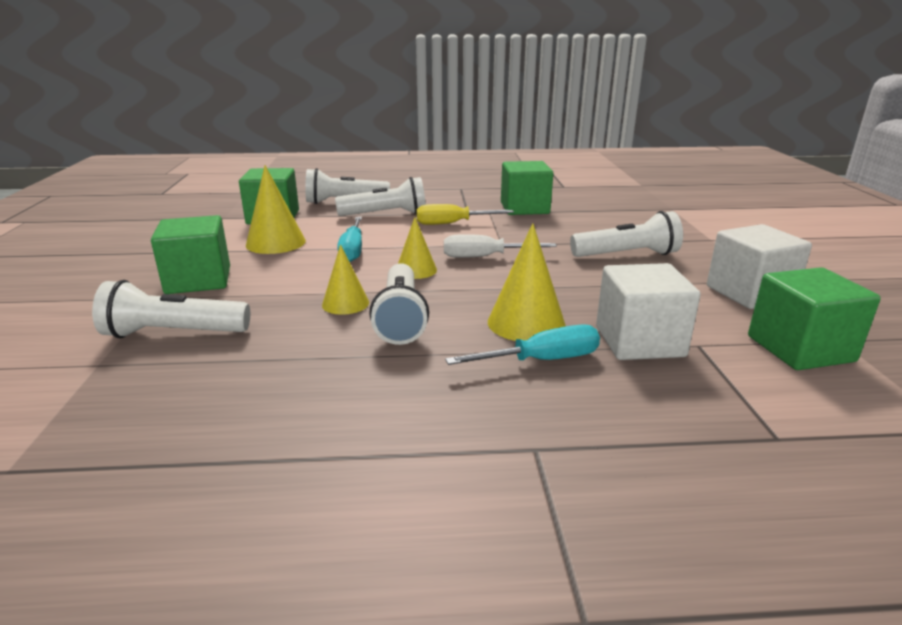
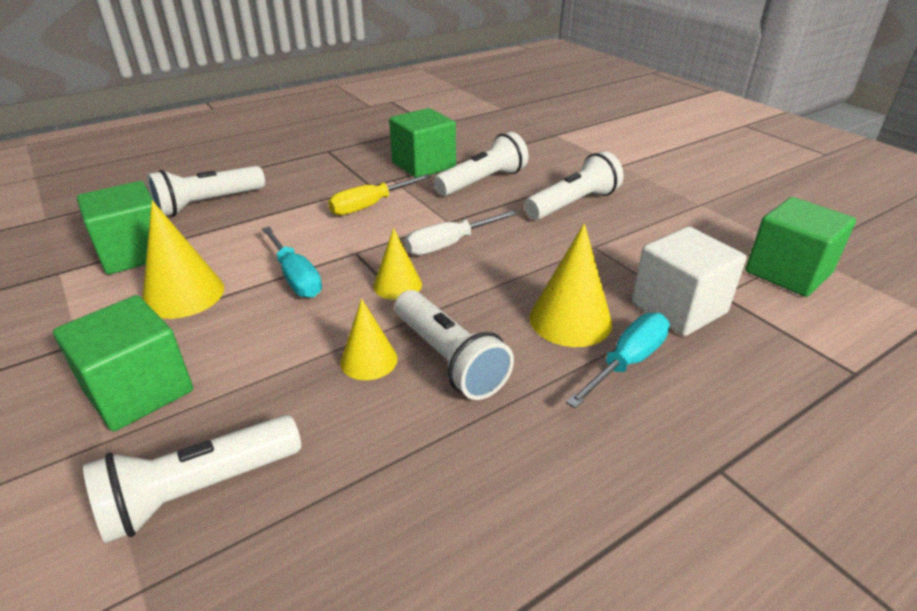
camera: 30 degrees left, 10 degrees up
white flashlight [335,177,426,216] -> white flashlight moved to [434,132,529,196]
white cube [707,224,812,309] -> none

